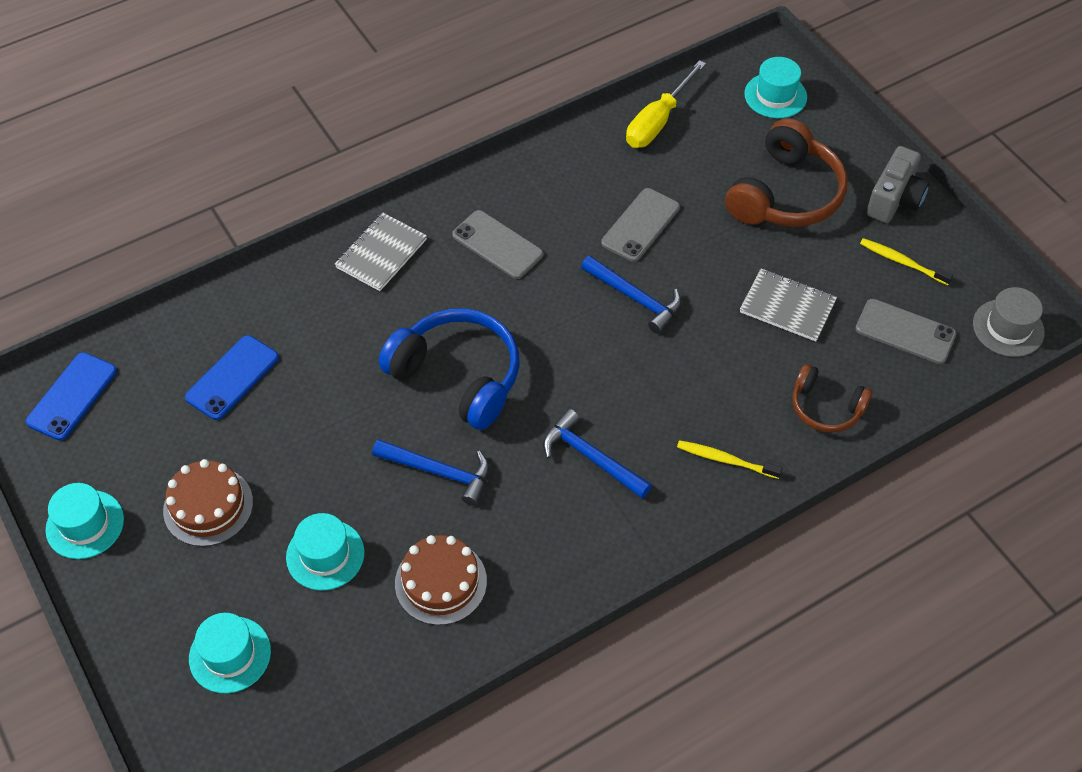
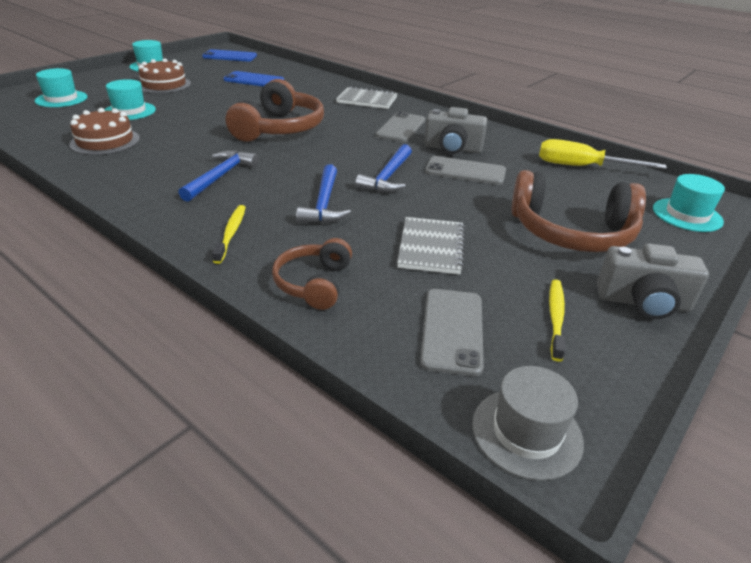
camera: 70 degrees right, 20 degrees down
blue hammer [372,439,490,506] -> blue hammer moved to [296,164,351,224]
blue headphones [379,308,520,430] -> brown headphones [226,79,324,142]
none -> grey camera [424,107,487,154]

